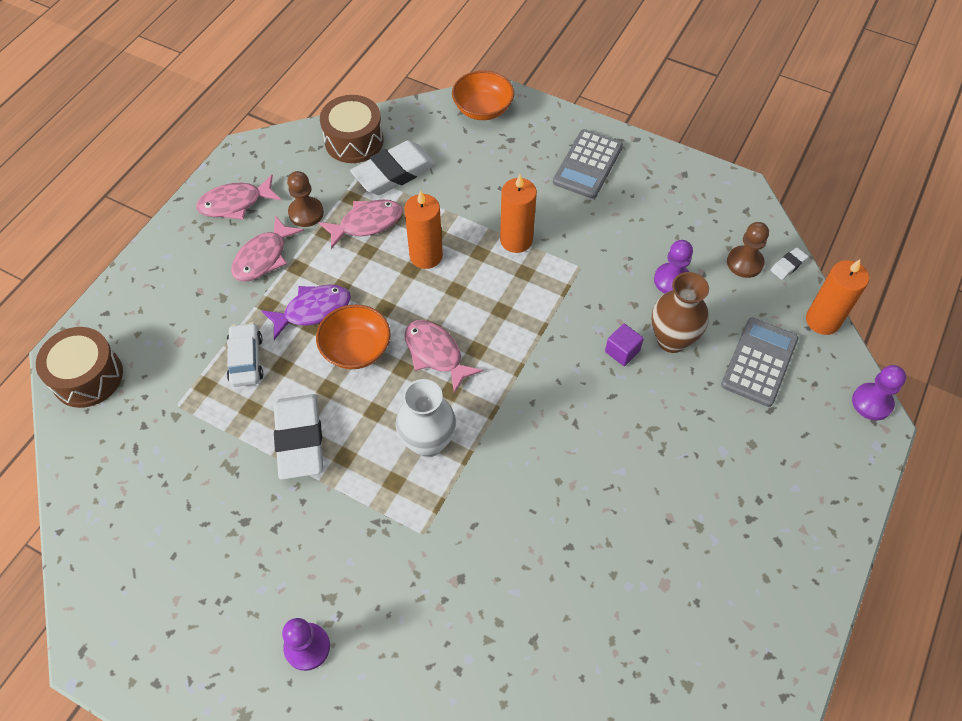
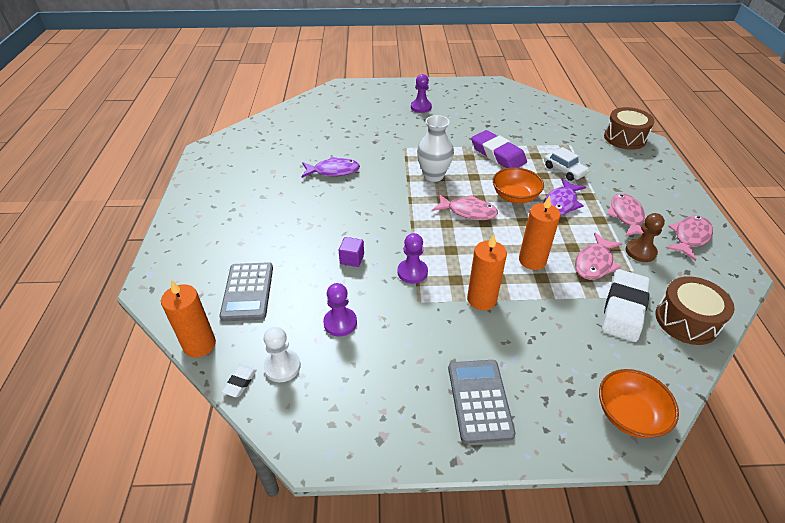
camera: 150 degrees right, 15 degrees down
white eraser [274,394,323,480] -> purple eraser [471,130,527,168]
brown vase [652,272,709,353] -> none
brown pawn [727,222,769,278] -> white pawn [264,327,301,382]
purple pawn [852,365,906,420] -> purple pawn moved to [397,233,428,284]
none -> purple fish [302,157,360,178]

